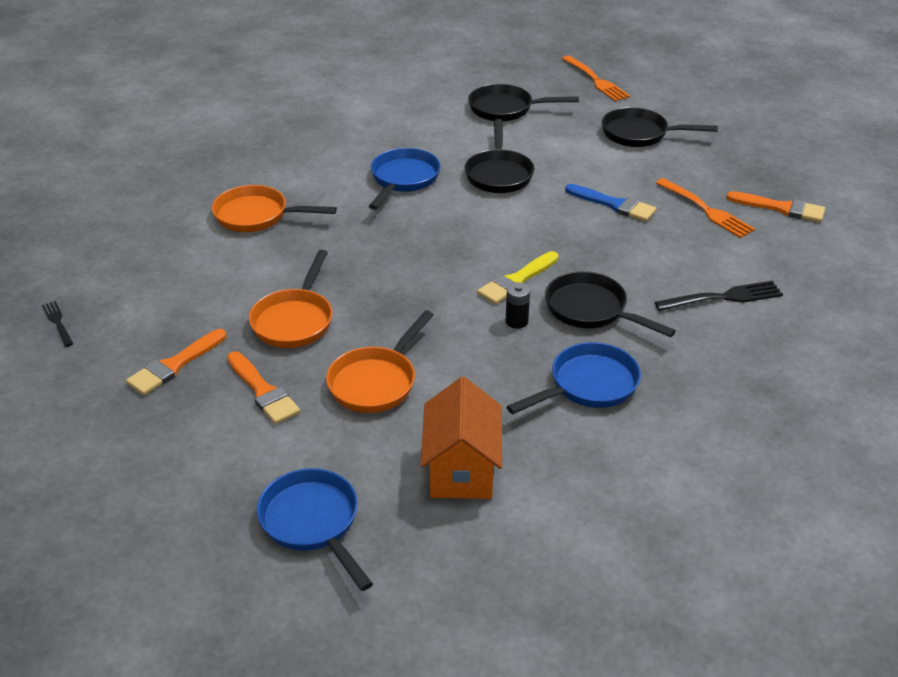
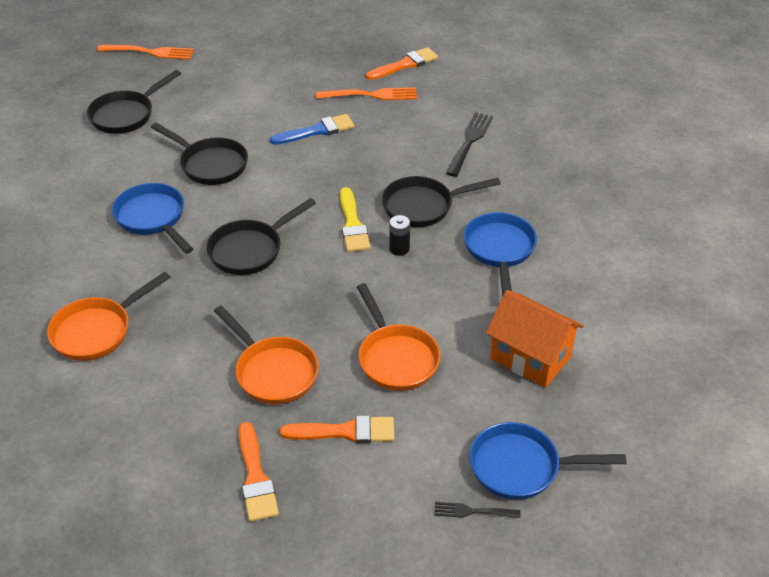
camera: 55 degrees left, 5 degrees up
black fork [42,301,73,347] -> black fork moved to [434,502,521,518]
black pan [602,107,718,147] -> black pan moved to [206,198,316,275]

